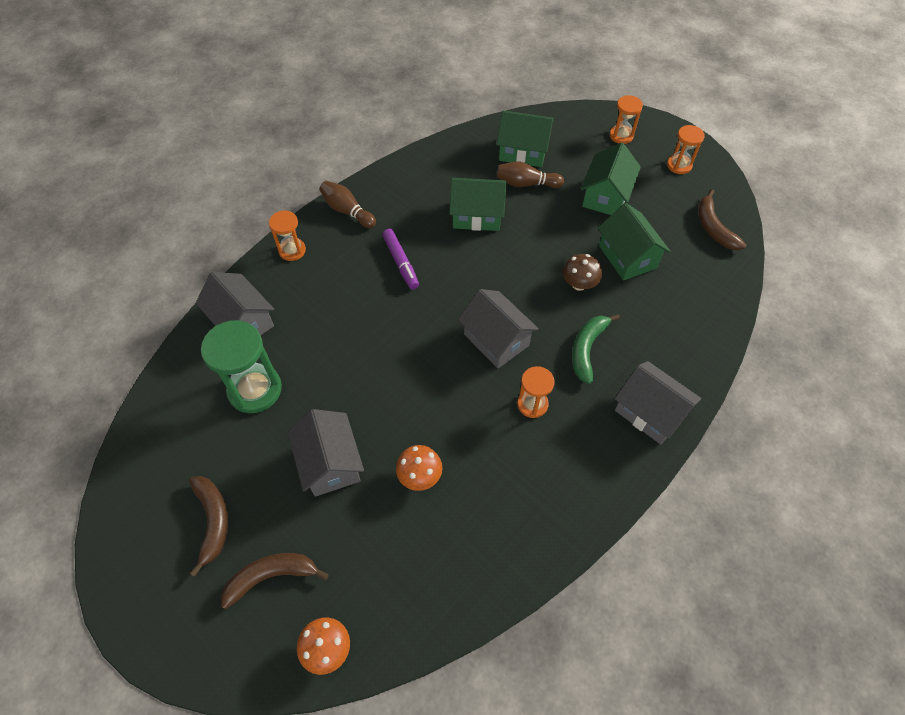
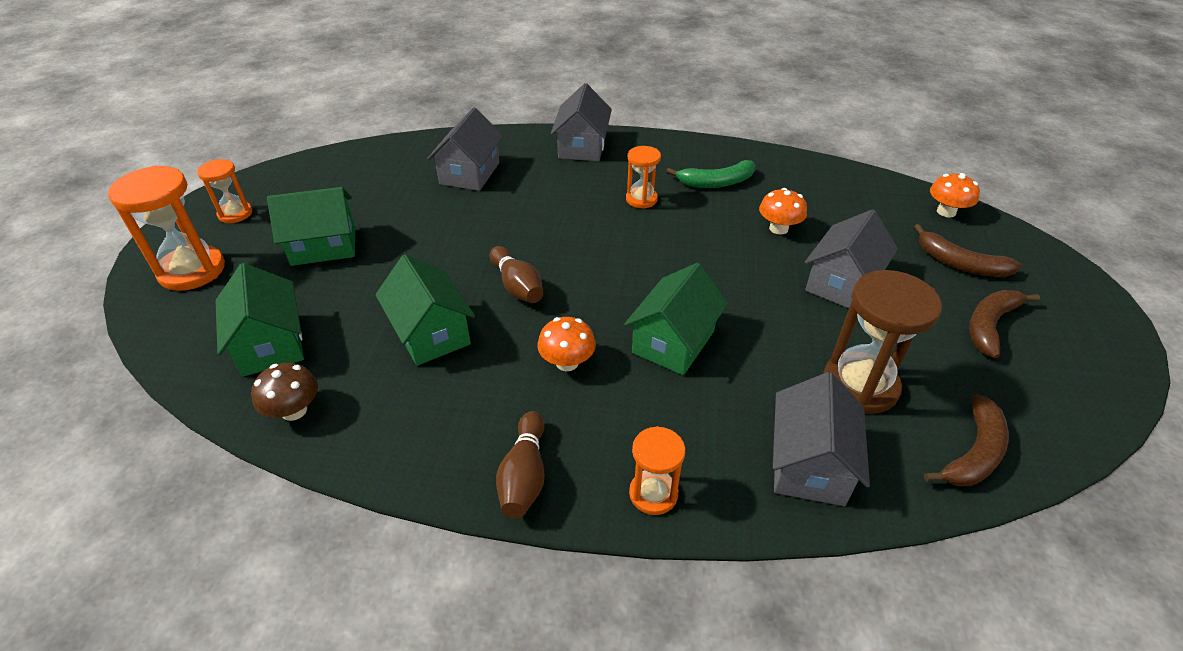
camera: 125 degrees left, 15 degrees down
green hourglass [201,320,282,413] -> brown hourglass [823,270,942,414]
purple marker [382,229,419,289] -> orange mushroom [538,317,596,371]
grey house [458,289,539,369] -> grey house moved to [427,107,503,191]
brown bowling pin [497,162,564,188] -> brown bowling pin moved to [490,246,543,303]
brown mushroom [563,254,602,291] -> brown mushroom moved to [251,363,318,421]
green banana [572,314,620,384] -> green banana moved to [666,160,755,188]
green house [598,203,671,281] -> green house moved to [624,263,728,375]
orange hourglass [610,95,643,144] -> orange hourglass [108,166,225,291], size x1.74
brown banana [698,189,746,250] -> brown banana moved to [924,394,1009,486]

